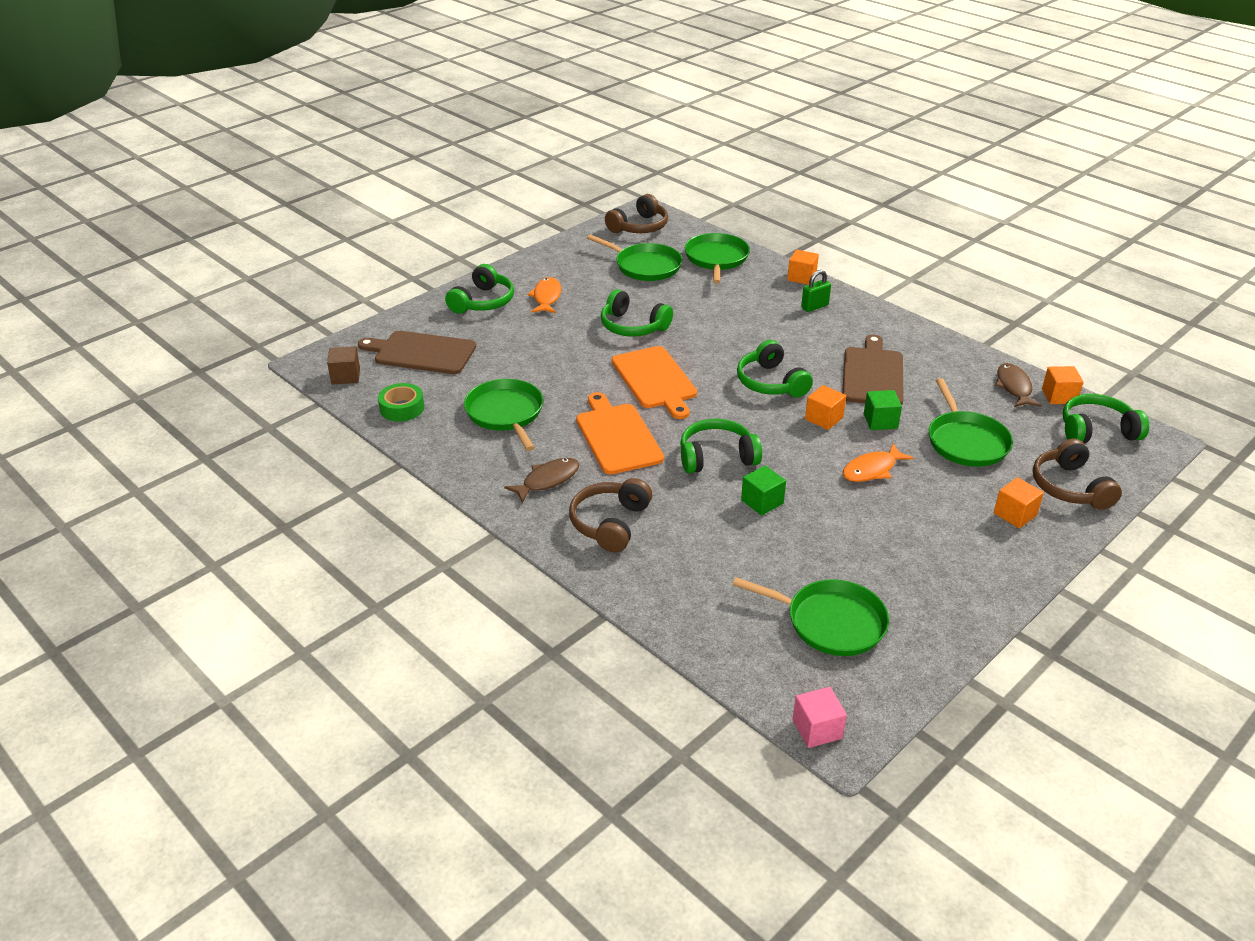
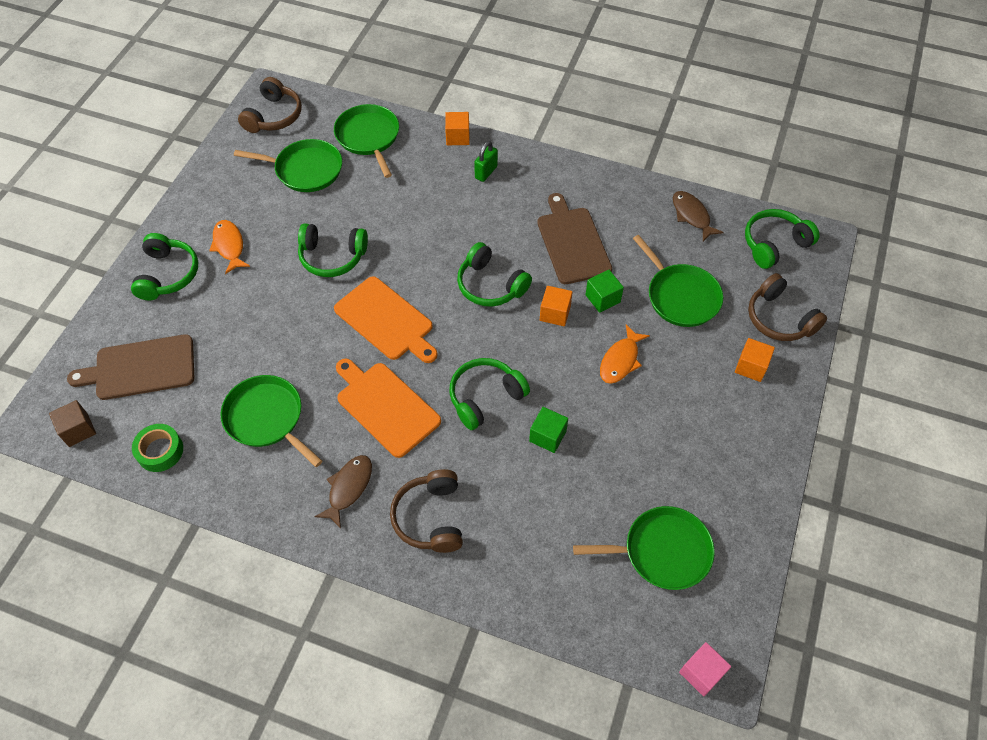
camera: 25 degrees left, 20 degrees up
orange cube [1042,366,1083,404] -> none

